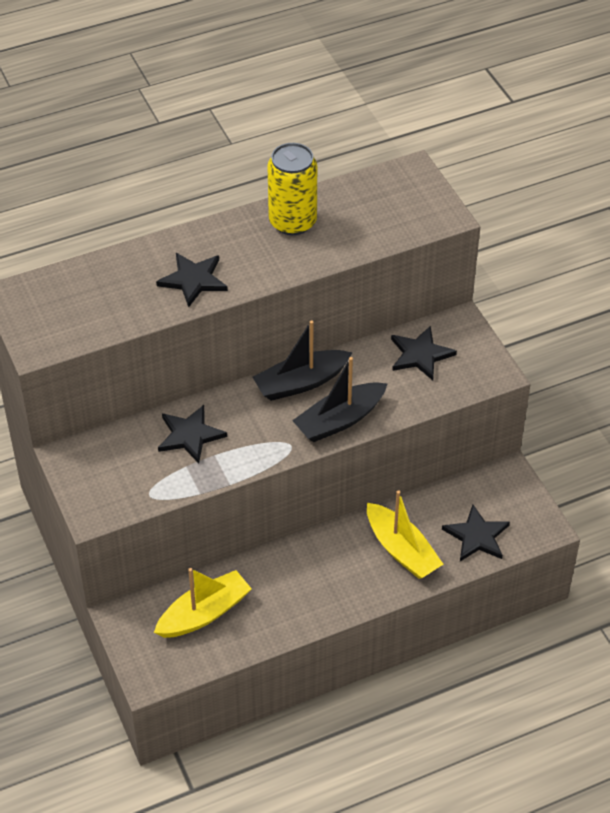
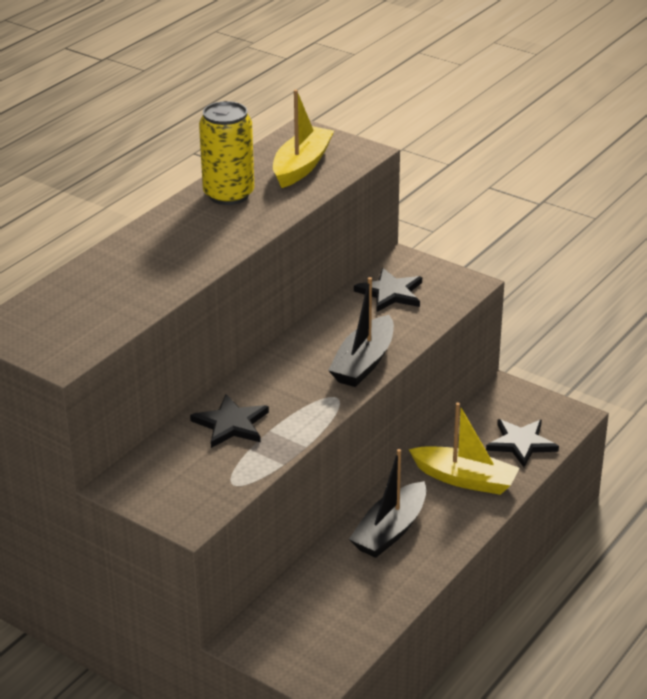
camera: 30 degrees left, 15 degrees down
yellow boat [154,568,252,638] -> yellow boat moved to [273,90,334,188]
black star [156,253,228,307] -> none
black boat [253,320,353,401] -> black boat moved to [349,449,427,558]

